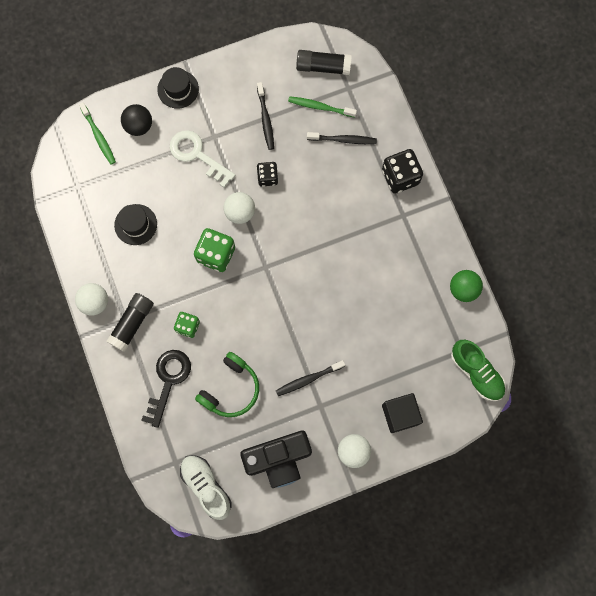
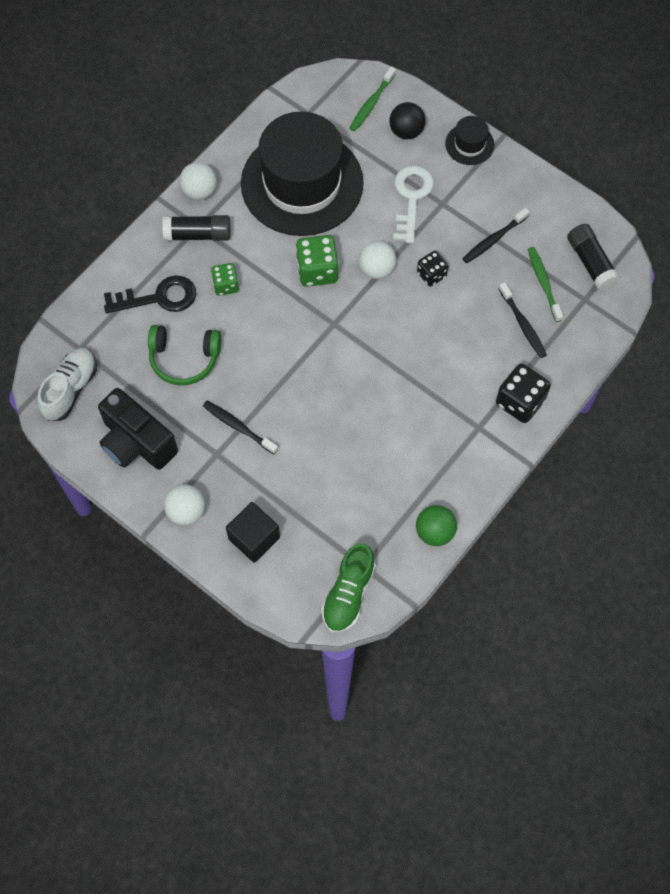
camera: 60 degrees right, 10 degrees down
black hat [114,204,157,245] -> black hat [241,112,364,236], size x2.46

